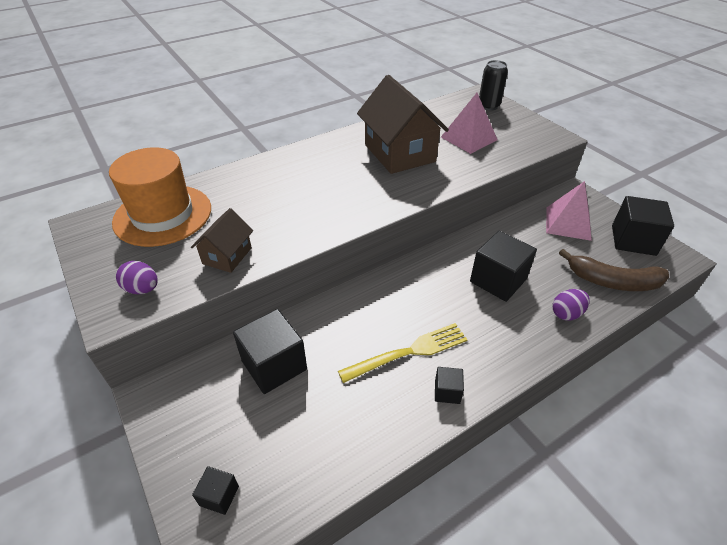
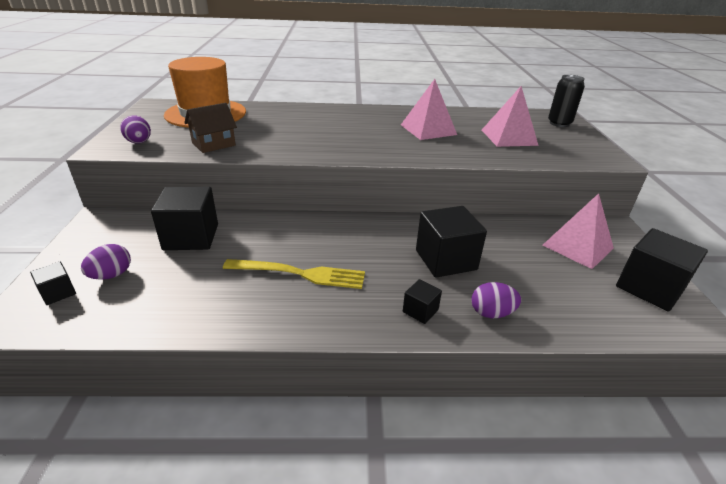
camera: 30 degrees right, 10 degrees down
brown house [357,75,449,174] -> pink pyramid [401,79,457,140]
black cube [435,367,464,404] -> black cube moved to [403,279,442,324]
brown banana [559,249,669,291] -> none
none -> purple egg [81,244,131,280]

